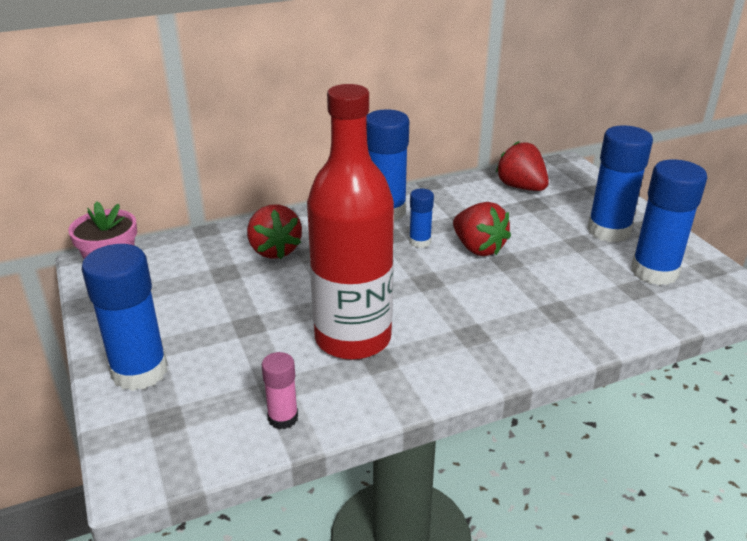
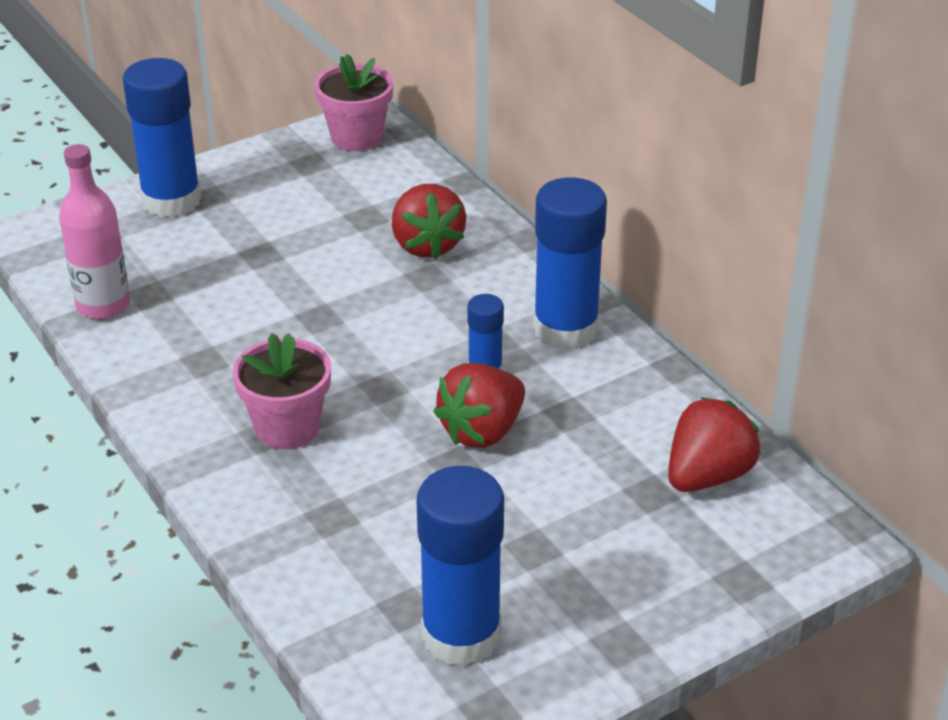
camera: 80 degrees right, 5 degrees up
red strawberry [247,204,302,259] -> red strawberry turned 75 degrees counterclockwise [392,184,466,259]
pink glue stick [261,352,298,429] -> pink bottle [59,144,130,319]
red bottle [307,84,394,360] -> none
blue glue stick [587,125,653,242] -> none
none -> pink flower pot [232,333,331,449]

